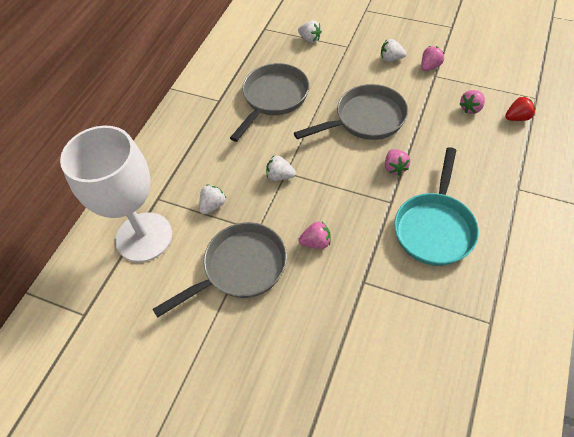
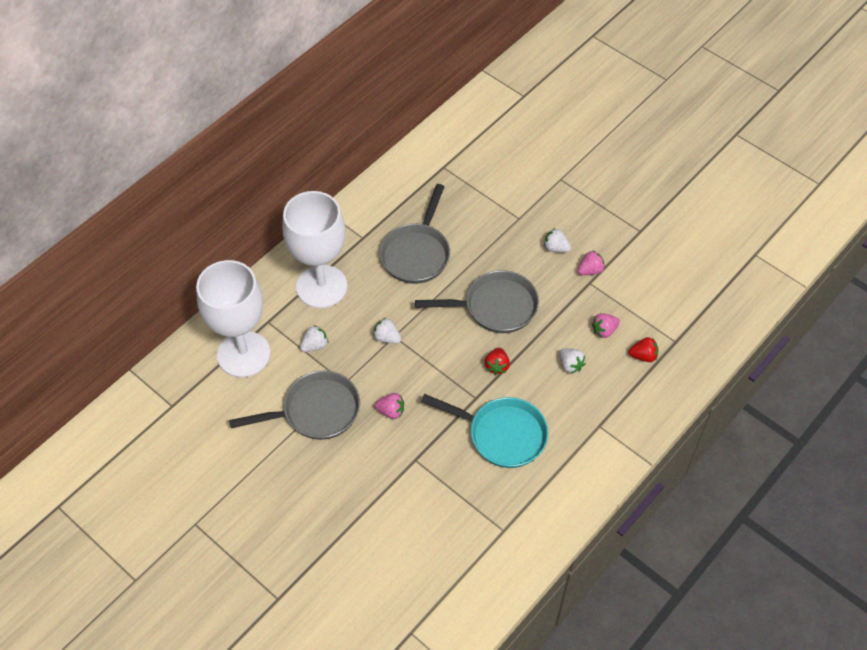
camera: 15 degrees right, 0 degrees up
grey pan [230,63,309,142] -> grey pan turned 150 degrees clockwise [380,184,450,284]
white strawberry [298,20,322,43] -> white strawberry moved to [559,348,586,374]
pink strawberry [385,149,410,176] -> red strawberry [485,348,510,375]
turquoise pan [394,147,479,266] -> turquoise pan turned 105 degrees counterclockwise [421,394,548,468]
none -> white goblet [282,191,347,308]

